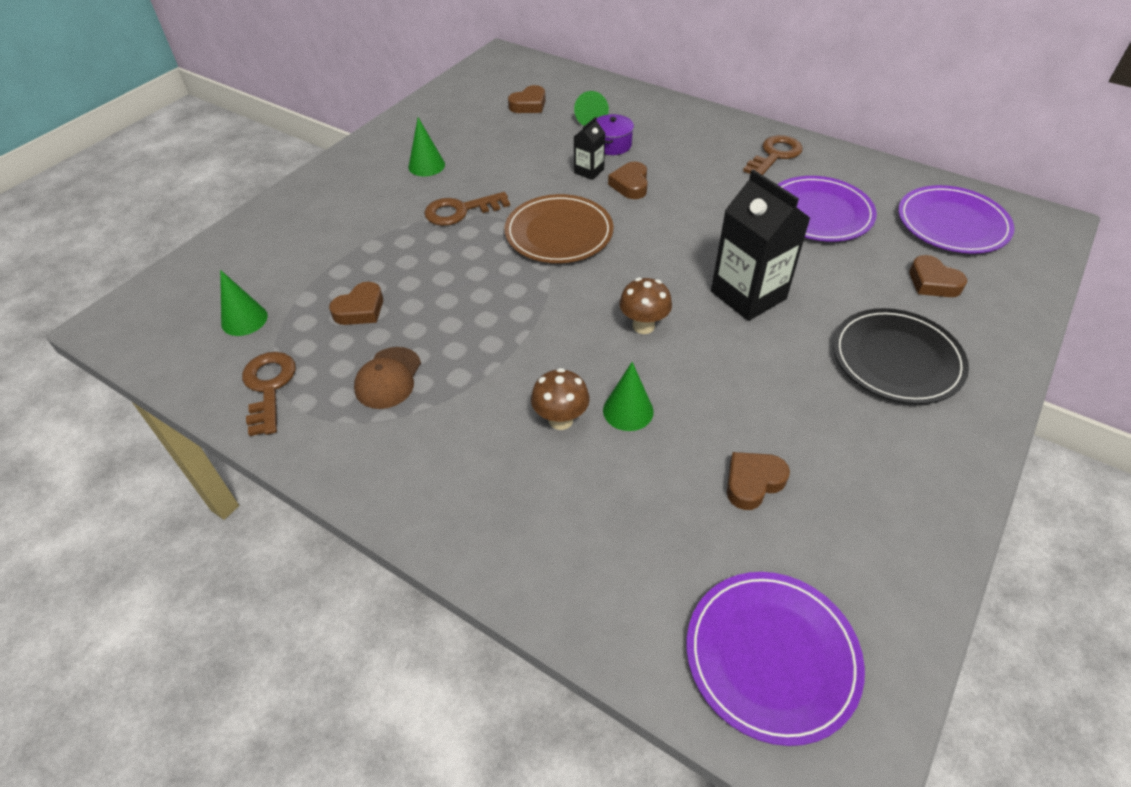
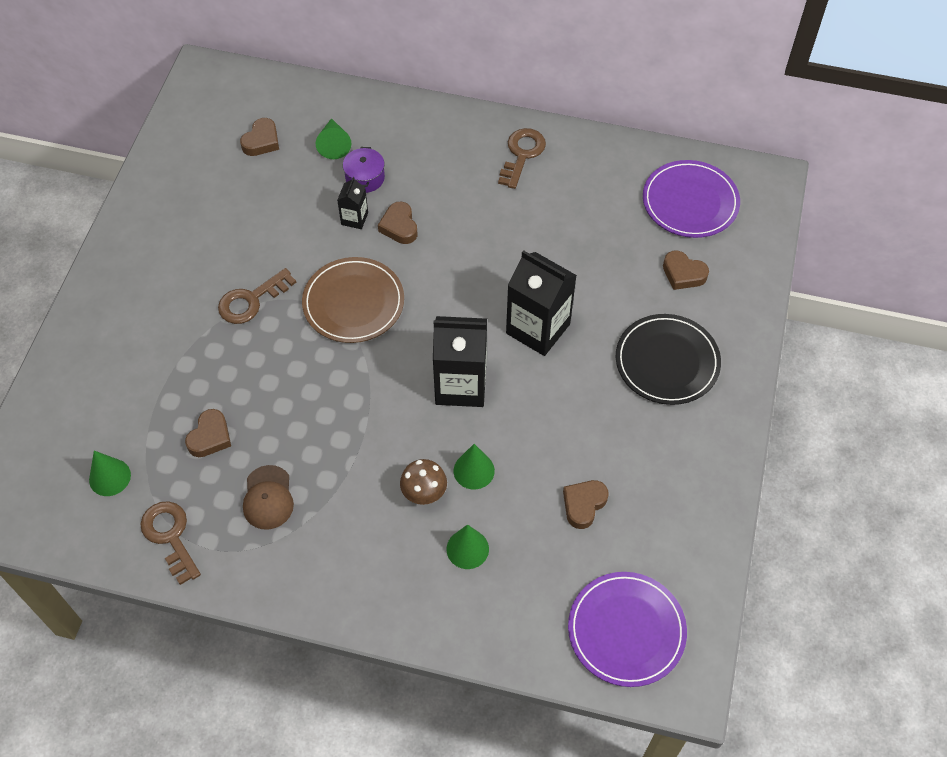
camera: 20 degrees left, 10 degrees up
green cone [408,118,445,176] -> green cone moved to [446,525,489,569]
brown mushroom [619,277,672,334] -> black carton [433,316,487,407]
purple plate [777,176,877,242] -> none

